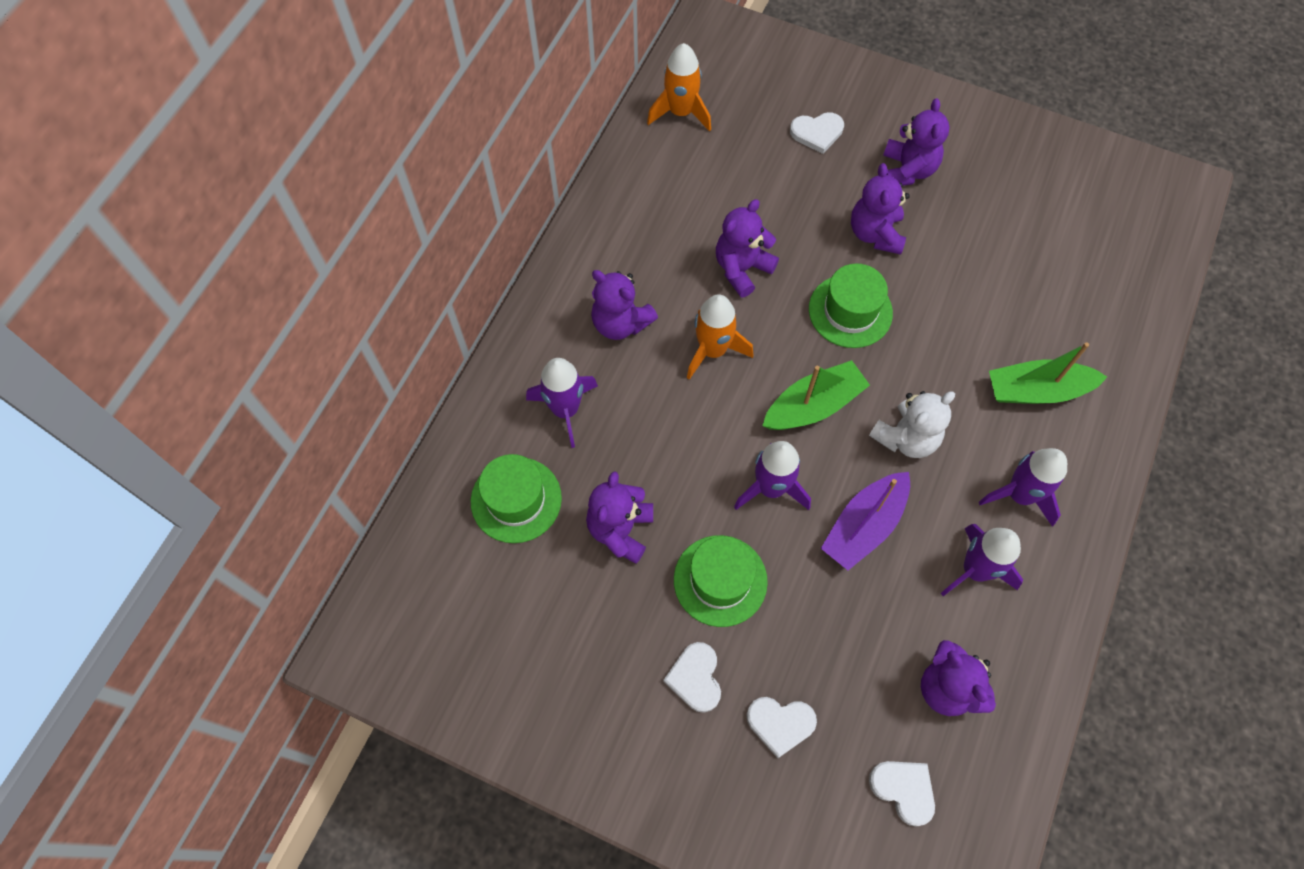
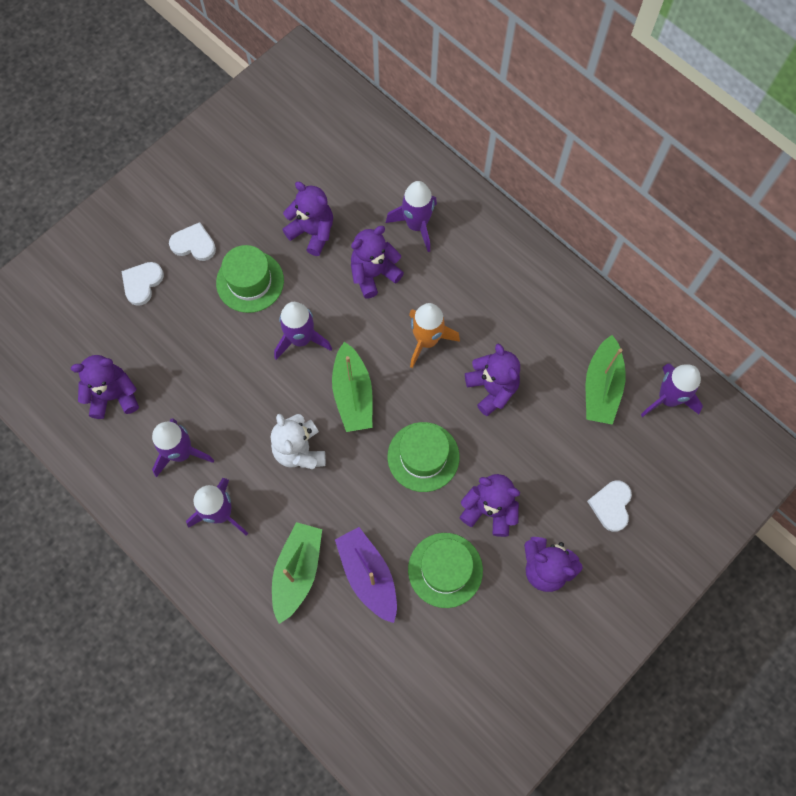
camera: 110 degrees right, 5 degrees up
green hat [471,454,562,543] -> green hat moved to [408,533,483,608]
purple teddy bear [591,270,658,340] -> purple teddy bear moved to [351,226,404,298]
orange rocket [647,43,711,132] -> purple rocket [641,364,703,417]
purple boat [821,472,910,570] -> purple boat moved to [335,527,397,623]
white heart [869,761,935,827] -> none
none -> green boat [586,335,626,425]

